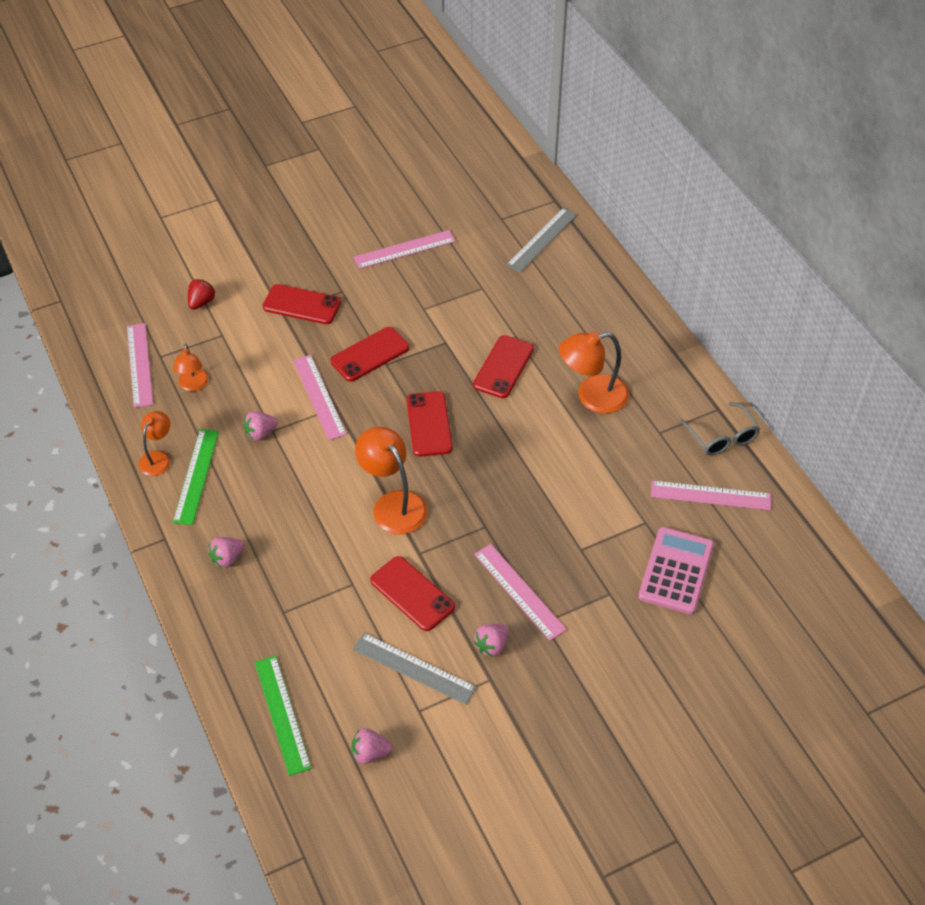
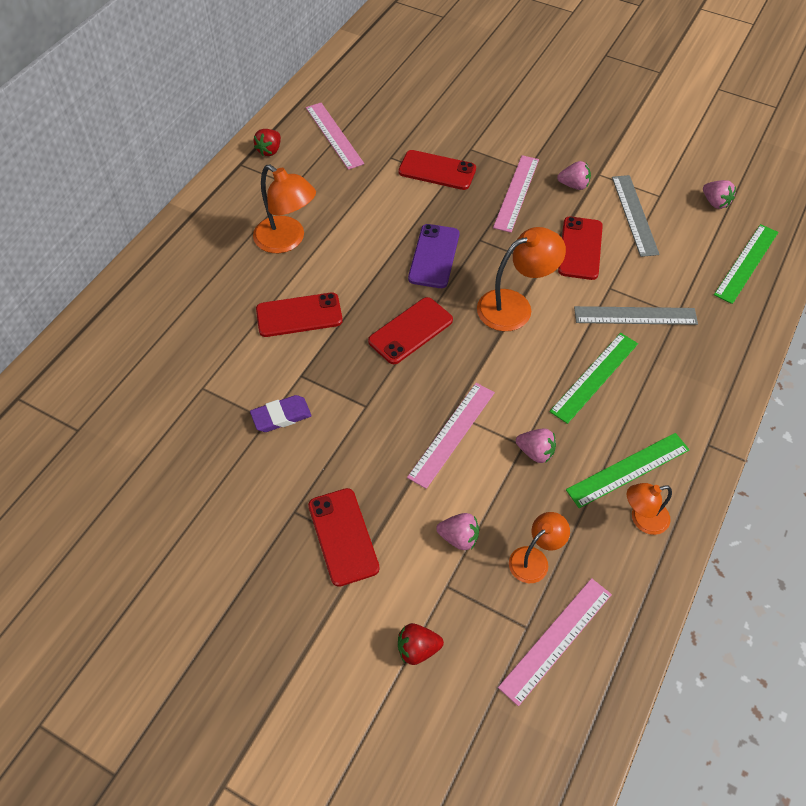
camera: 125 degrees left, 5 degrees up
pink strawberry [208,537,244,568] -> pink strawberry moved to [436,513,479,550]
red phone [330,327,409,382] -> red phone moved to [398,150,476,190]
pink ruler [353,230,456,269] -> none
orange lamp [355,427,428,534] -> orange lamp turned 135 degrees counterclockwise [477,227,566,331]
grey ruler [506,207,578,273] -> grey ruler moved to [574,306,698,325]
pink calculator [638,527,714,615] -> none
grey glasses [679,402,760,456] -> red strawberry [254,129,281,156]
none -> purple eraser [250,395,312,432]
none -> purple phone [408,224,460,288]
none -> green ruler [549,333,638,424]

